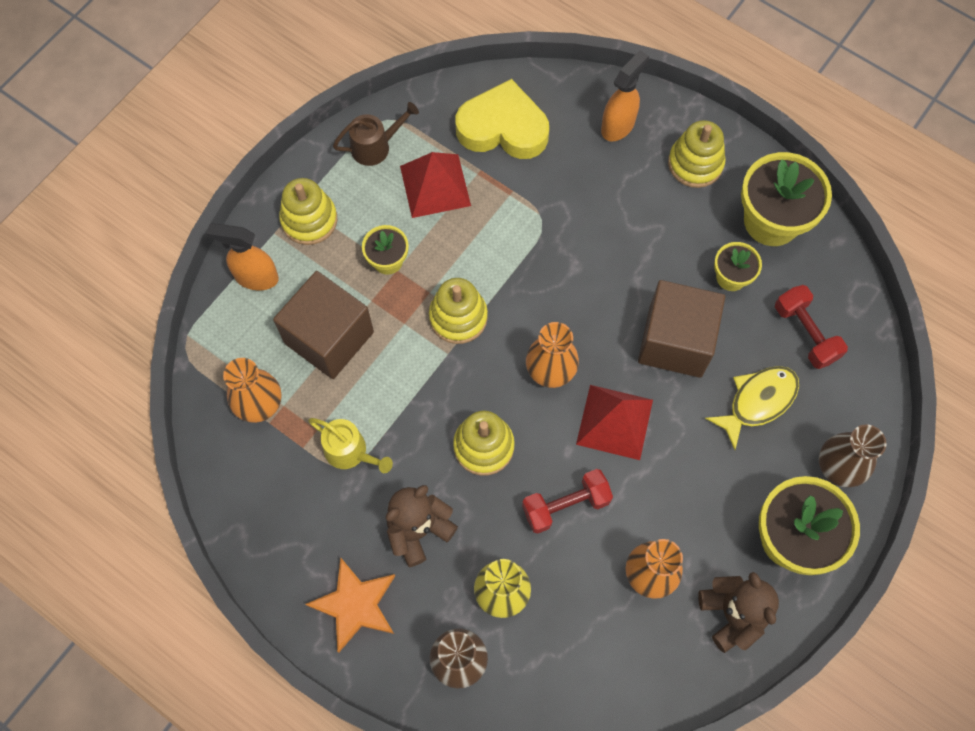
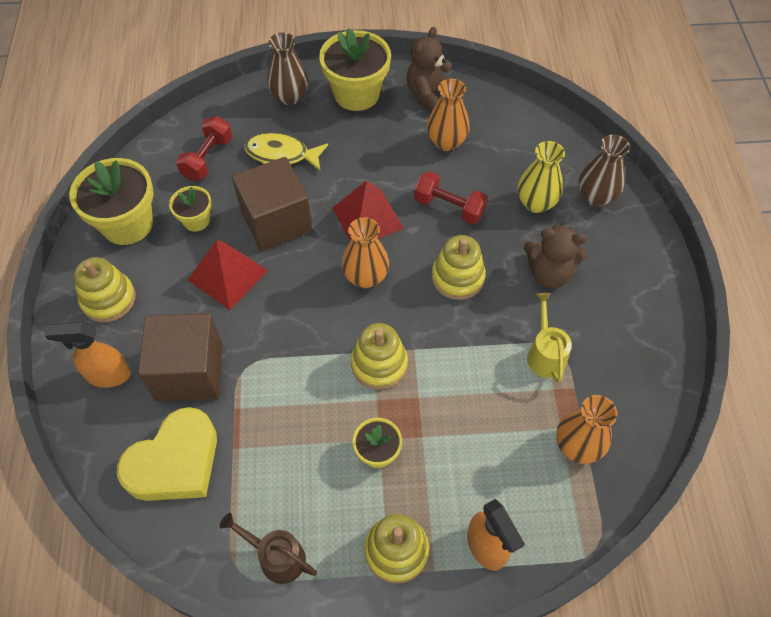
camera: 130 degrees left, 10 degrees down
brown cube [273,271,374,379] -> brown cube moved to [138,313,222,401]
orange star [305,557,395,653] -> none
red pyramid [400,152,471,218] -> red pyramid moved to [188,240,268,310]
yellow heart [456,79,549,159] -> yellow heart turned 105 degrees counterclockwise [117,407,217,501]

